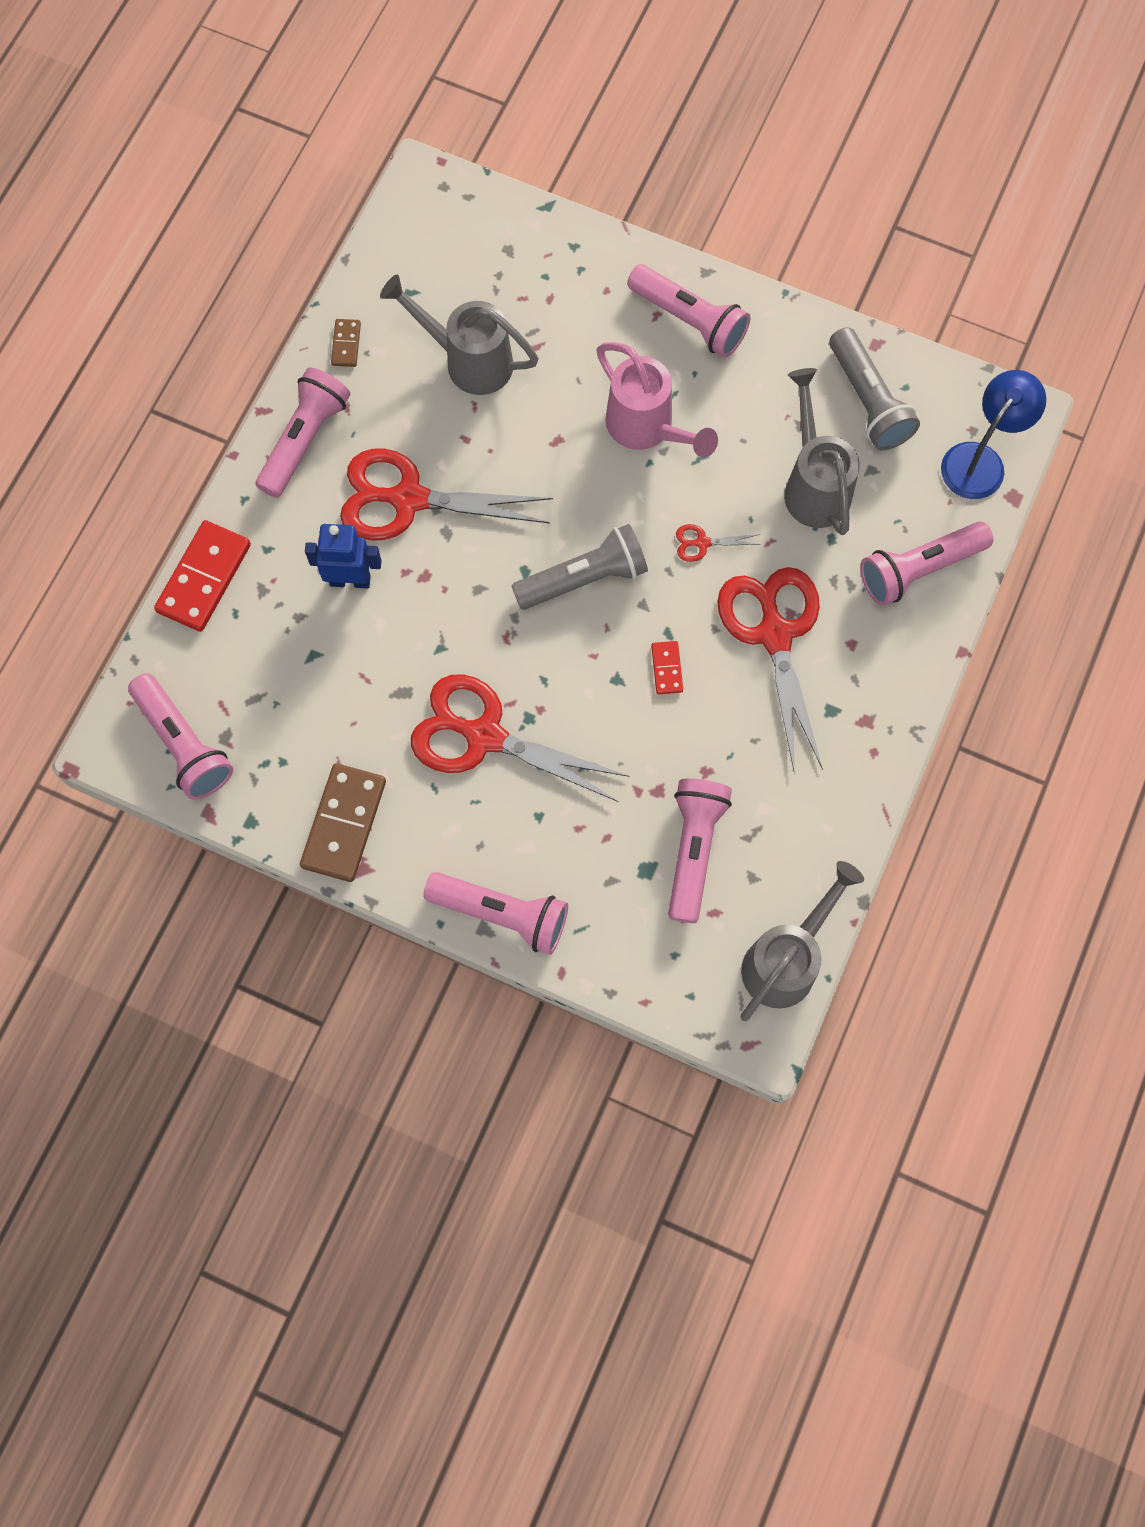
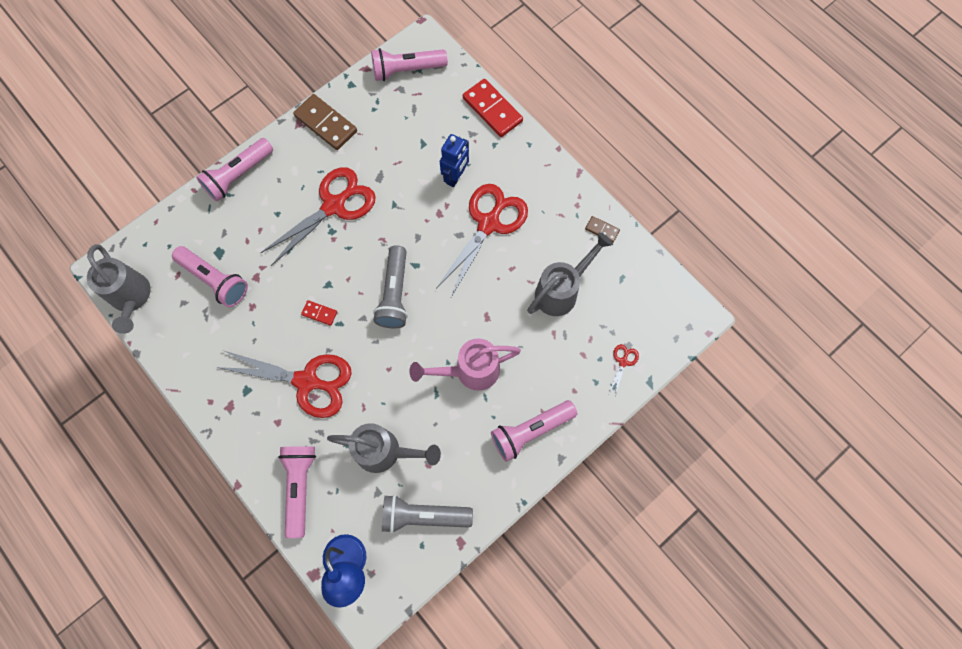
camera: 115 degrees right, 0 degrees up
pink flashlight [256,368,351,498] -> none
red scissors [676,524,761,562] -> red scissors moved to [609,344,639,396]

